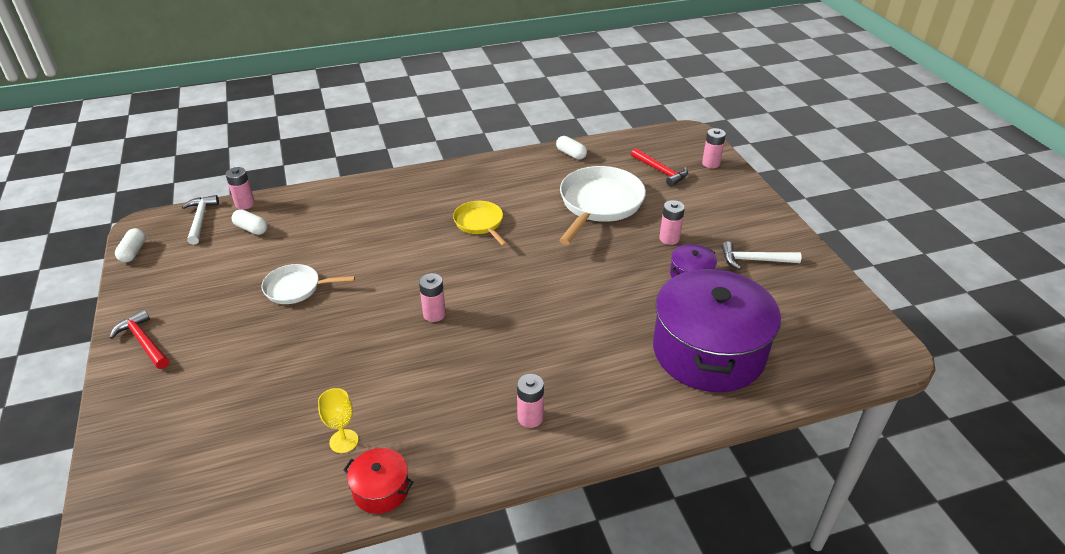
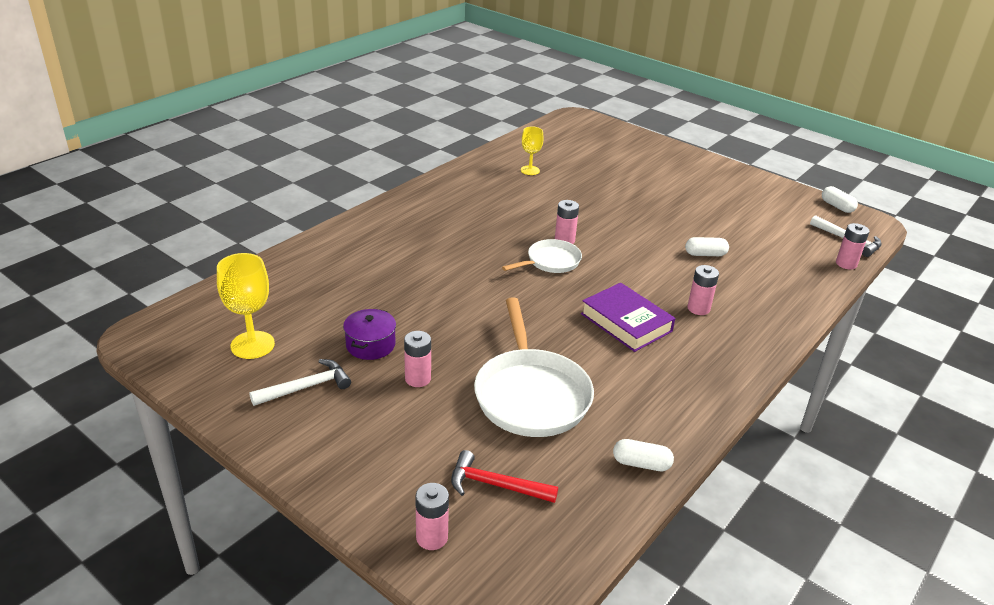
camera: 145 degrees right, 5 degrees down
red hammer [110,309,169,369] -> none
white capsule [232,209,268,235] -> white capsule moved to [685,237,729,256]
white pan [262,264,355,304] -> white pan moved to [502,239,582,273]
red pot [343,448,413,514] -> none
yellow pan [453,201,507,246] -> purple book [581,283,675,352]
pink battery [517,374,544,428] -> pink battery moved to [687,265,719,315]
purple pot [653,267,781,392] -> none
none -> yellow goblet [217,253,275,359]

